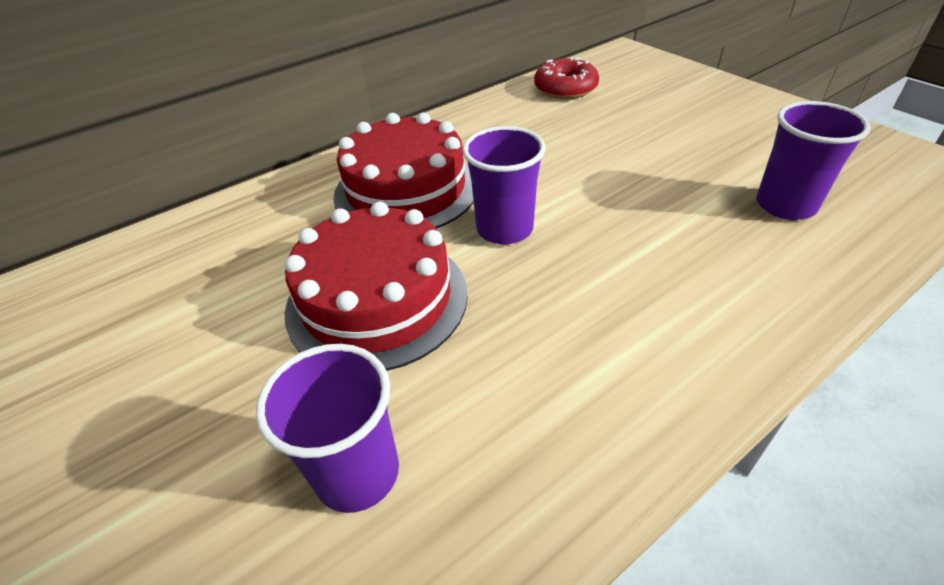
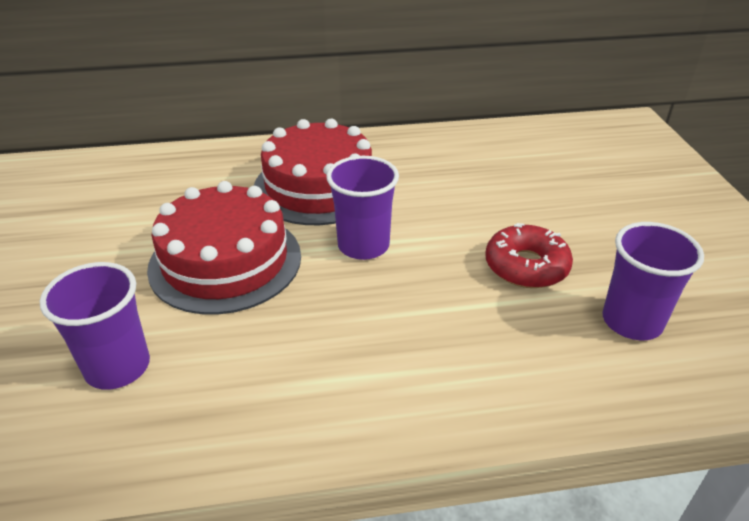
camera: 25 degrees right, 5 degrees down
red donut [534,57,599,99] -> red donut moved to [485,223,573,288]

